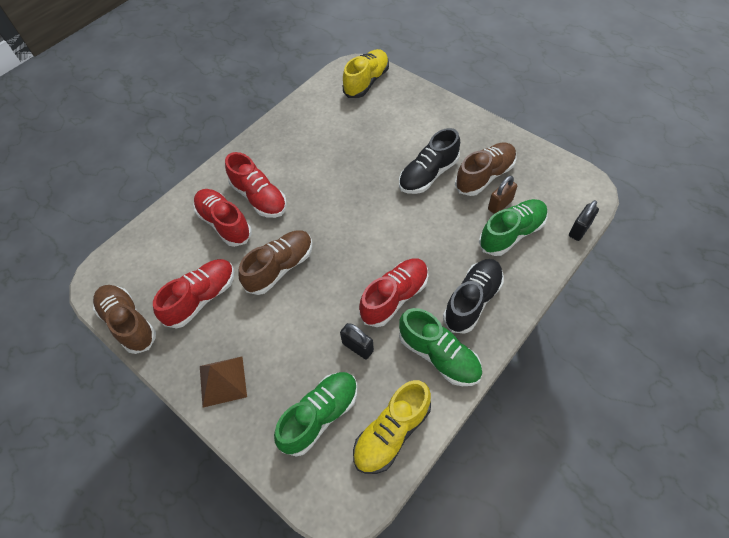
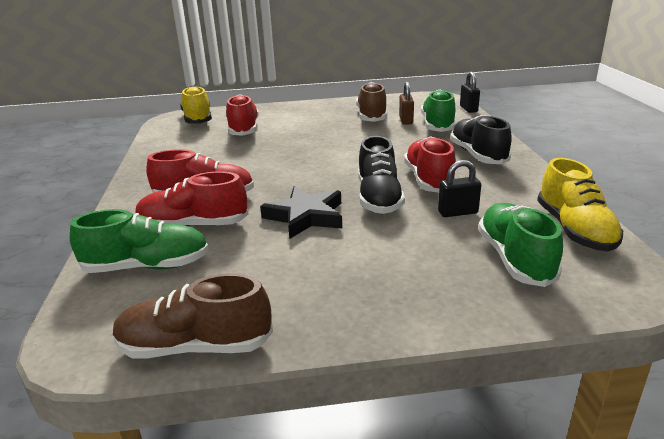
camera: 50 degrees left, 30 degrees down
red shoe [153,259,234,329] -> red shoe moved to [226,94,259,136]
brown pyramid [200,357,247,407] -> none
brown shoe [238,230,312,295] -> black star [260,186,342,239]
black shoe [399,128,460,194] -> black shoe moved to [358,136,405,214]
green shoe [399,308,482,386] -> green shoe moved to [70,209,209,273]

